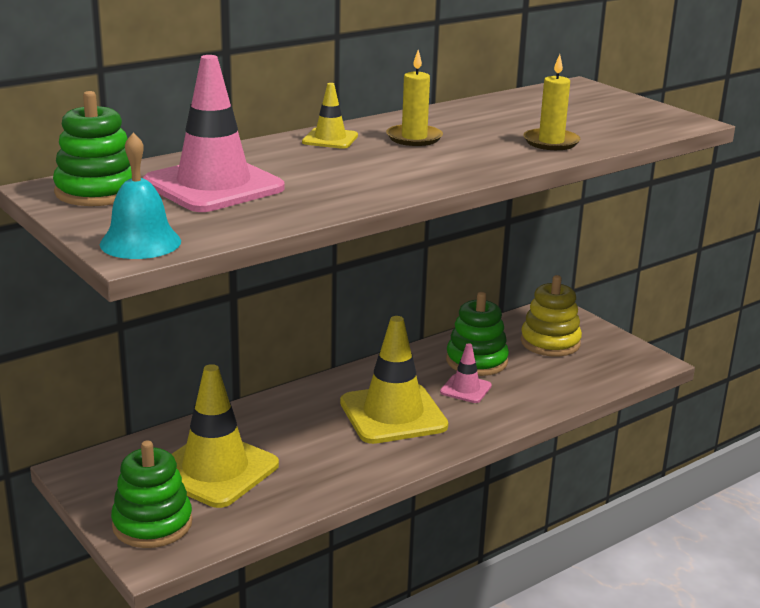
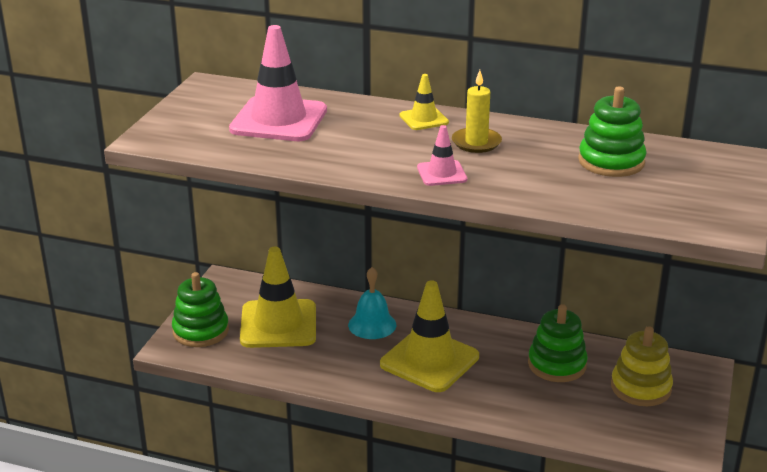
camera: 55 degrees right, 5 degrees up
green stacking toy [53,91,132,206] -> green stacking toy moved to [578,87,646,177]
turquoise bell [100,133,181,259] -> turquoise bell moved to [348,267,396,339]
pink traffic cone [440,343,492,403] -> pink traffic cone moved to [417,125,467,186]
yellow candle [523,54,580,150] -> none

